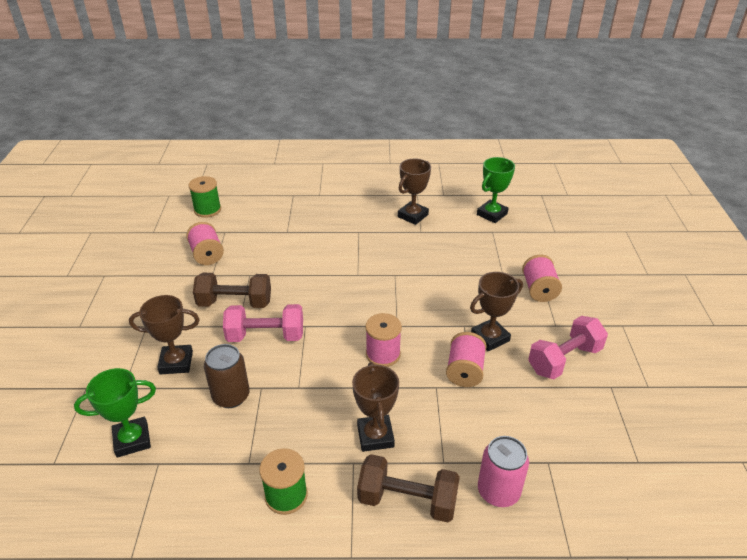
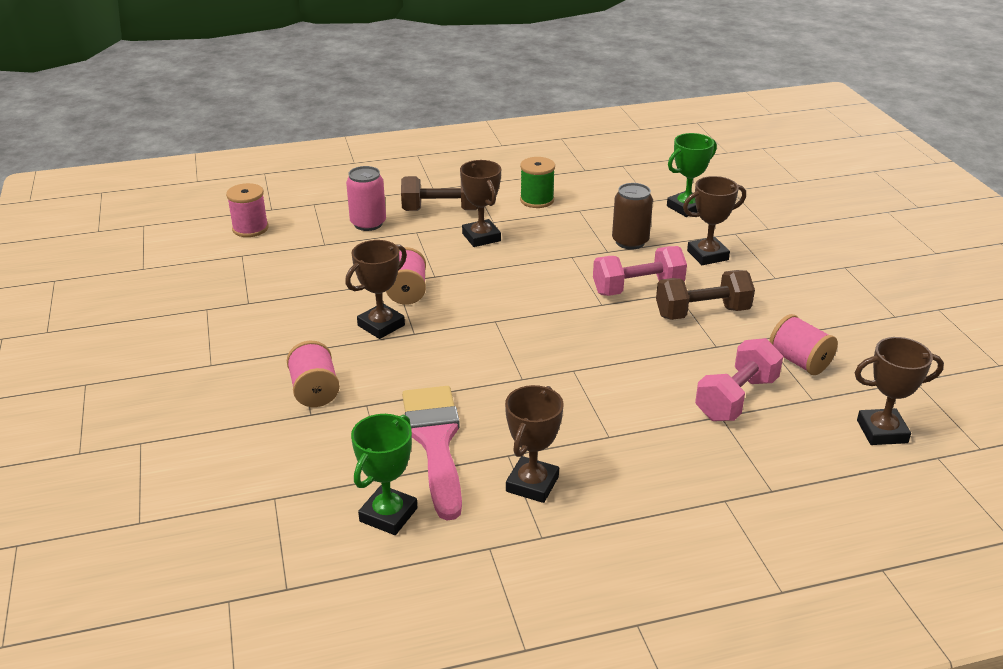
camera: 165 degrees right, 5 degrees down
green spool [189,176,221,218] -> brown trophy [855,337,944,445]
pink spool [365,313,402,367] -> pink spool moved to [226,183,269,237]
pink dumbbell [528,316,608,379] -> pink dumbbell moved to [695,338,783,421]
none -> pink brush [402,386,462,520]

